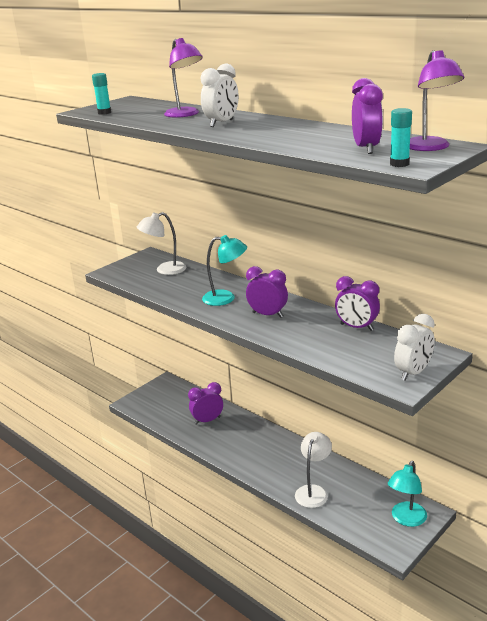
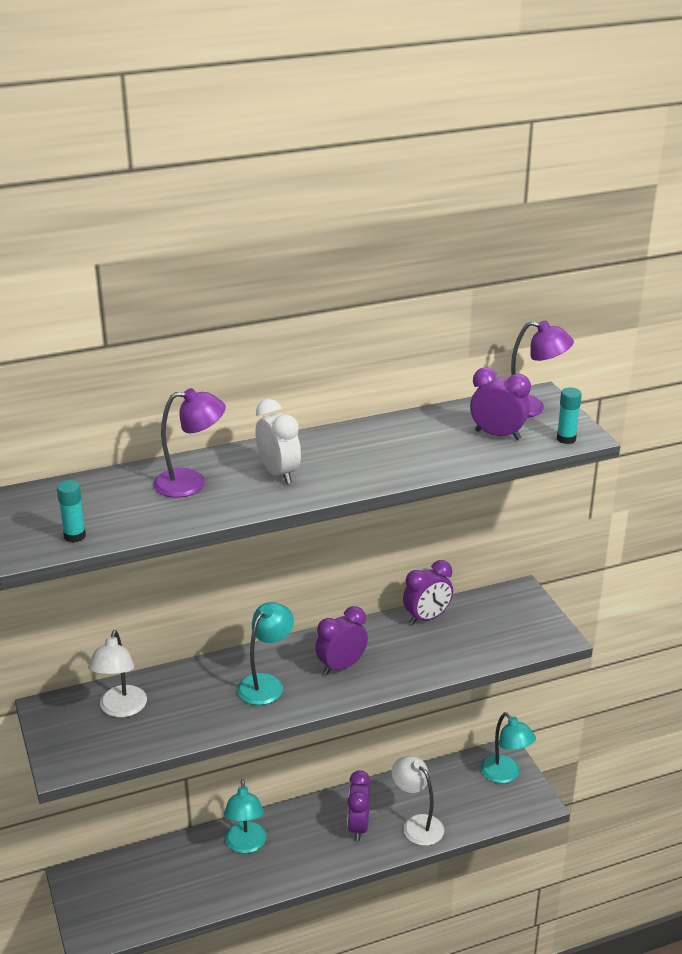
camera: 65 degrees left, 5 degrees up
purple clock [188,382,223,425] -> purple clock moved to [348,770,371,841]
white clock [394,314,435,381] -> none
none -> turquoise lamp [224,779,266,853]

